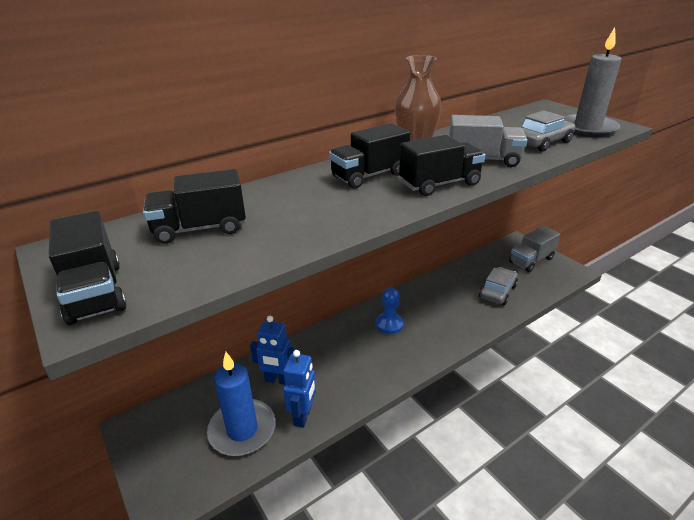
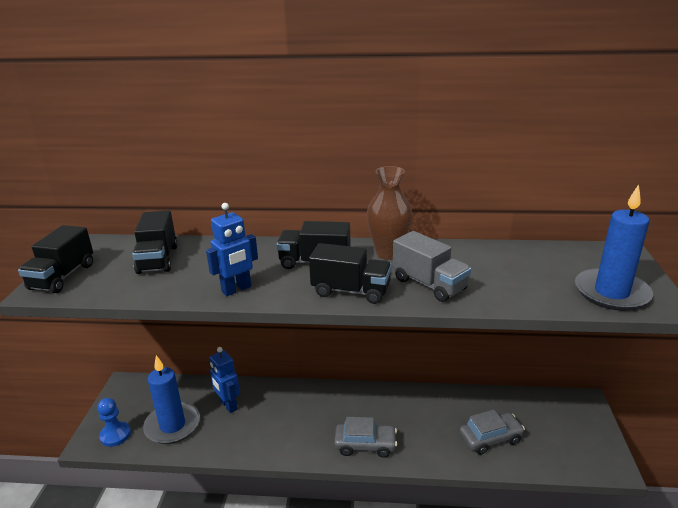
camera: 40 degrees right, 5 degrees down
black truck [143,169,246,244] -> black truck turned 120 degrees counterclockwise [132,210,178,274]
blue robot [283,350,316,428] -> blue robot moved to [206,203,258,296]
blue pawn [376,288,404,334] -> blue pawn moved to [97,398,131,447]
grey truck [509,226,561,272] -> none
grey car [522,111,575,152] -> grey car moved to [334,417,397,458]
grey candle [564,27,622,137] -> blue candle [575,185,653,311]

